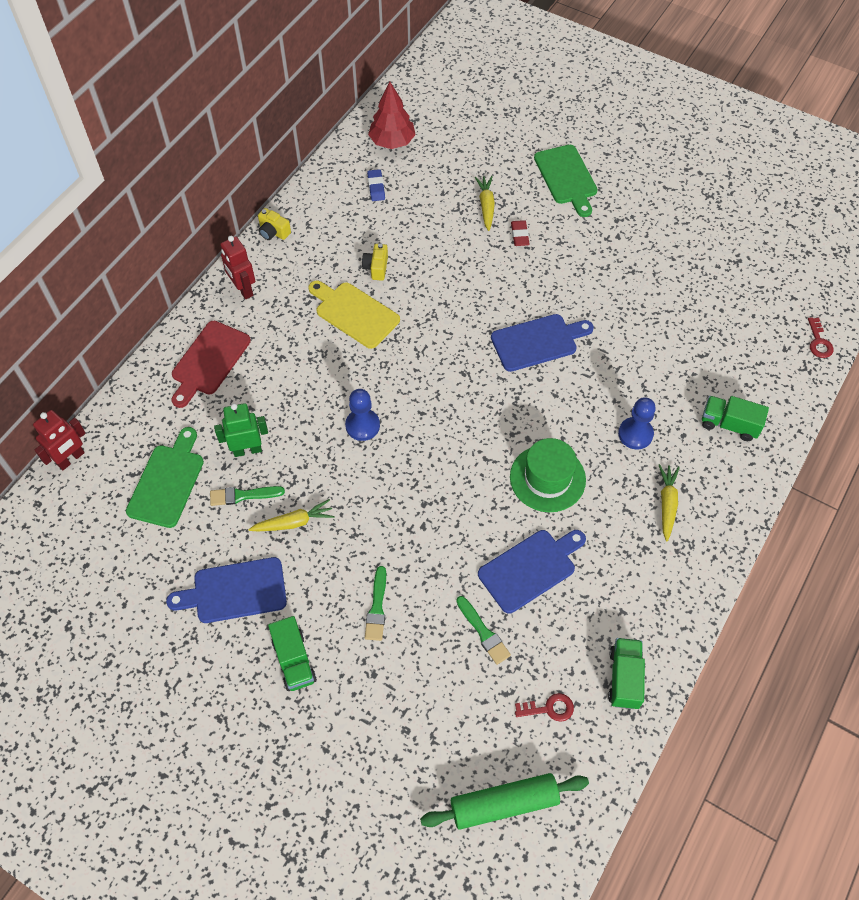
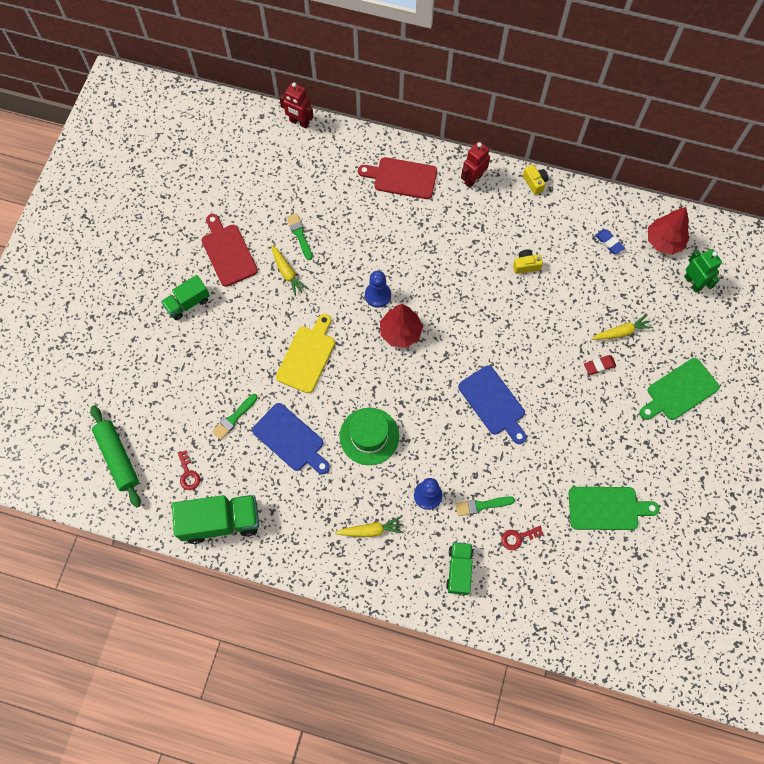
camera: 75 degrees right, 10 degrees up
green cutting board [126,427,204,528] -> green cutting board moved to [569,487,659,530]
blue cutting board [166,557,287,623] -> red cutting board [201,214,258,287]
green robot [214,403,268,457] -> green robot moved to [684,249,722,293]
yellow camera [258,208,291,240] -> yellow camera turned 135 degrees clockwise [523,164,549,195]
yellow cutting board [308,281,400,349] -> yellow cutting board moved to [276,314,335,393]
green brush [365,566,386,641] -> green brush moved to [456,496,515,516]
blue eraser [367,169,385,201] -> blue eraser turned 75 degrees clockwise [595,229,625,254]
green truck [608,638,645,709] -> green truck [172,495,259,544], size x1.63
red key [808,317,834,358] -> red key moved to [501,526,544,550]
none -> red tree [380,304,423,348]

